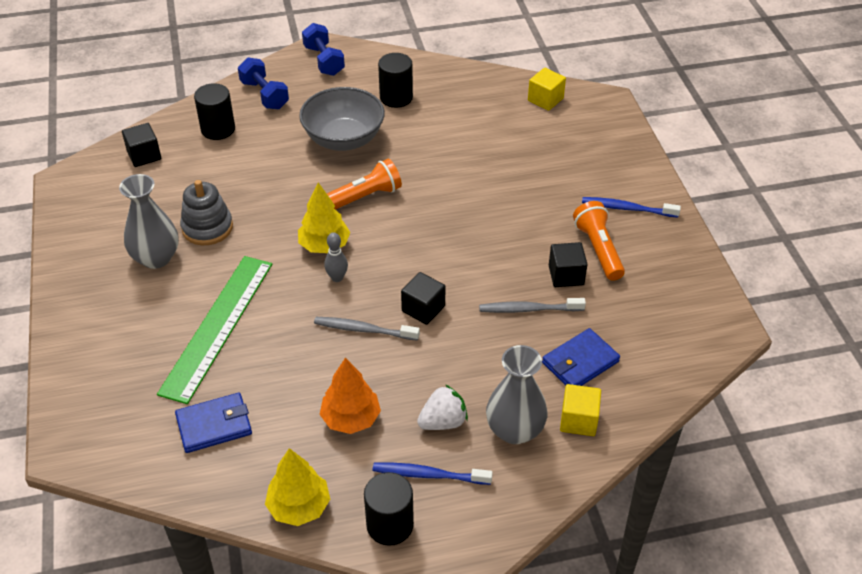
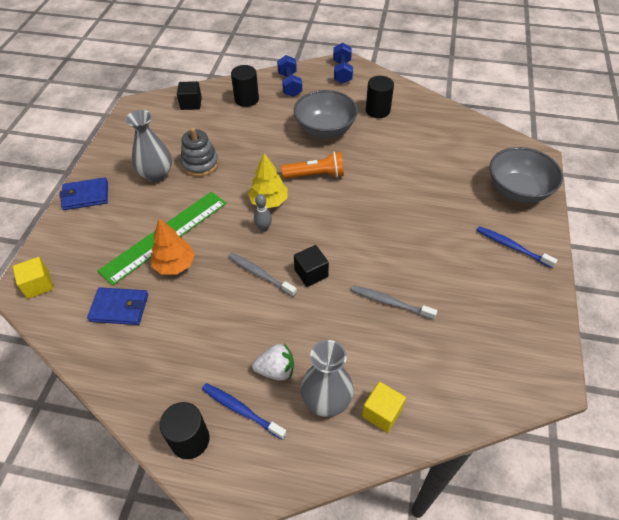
camera: 25 degrees right, 5 degrees up
yellow tree [265,448,330,526] -> none
orange tree [319,358,381,434] -> orange tree moved to [151,218,195,275]
yellow cube [528,68,566,111] -> yellow cube moved to [13,257,53,299]
blue wallet [542,328,620,386] -> blue wallet moved to [59,177,108,210]
black cube [549,242,588,287] -> none
orange flashlight [573,201,625,281] -> none
none -> grey bowl [490,147,563,203]

